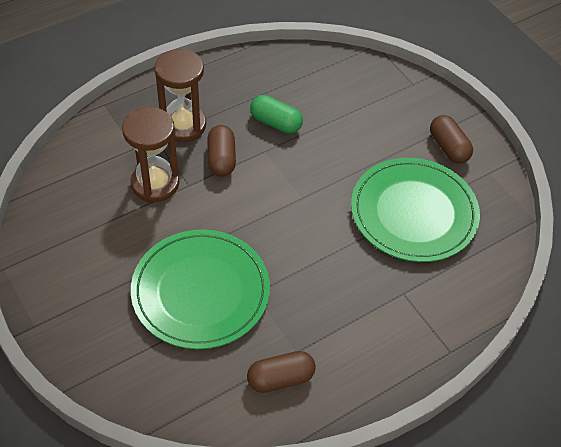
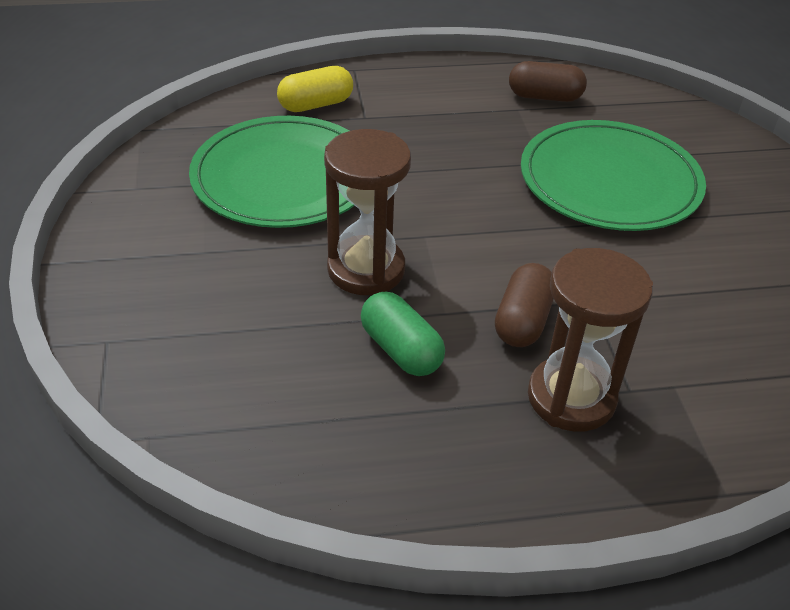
camera: 155 degrees left, 10 degrees down
brown hourglass [122,107,179,202] -> brown hourglass moved to [324,129,411,295]
brown capsule [430,115,473,163] -> none
none -> yellow capsule [277,66,353,112]

